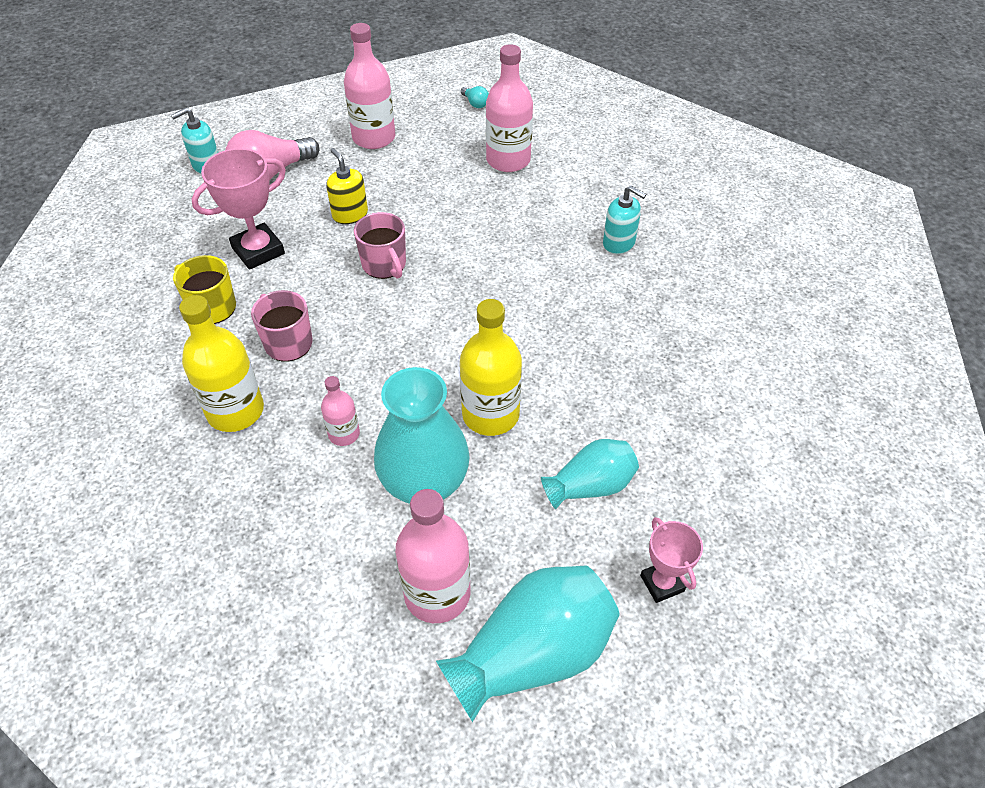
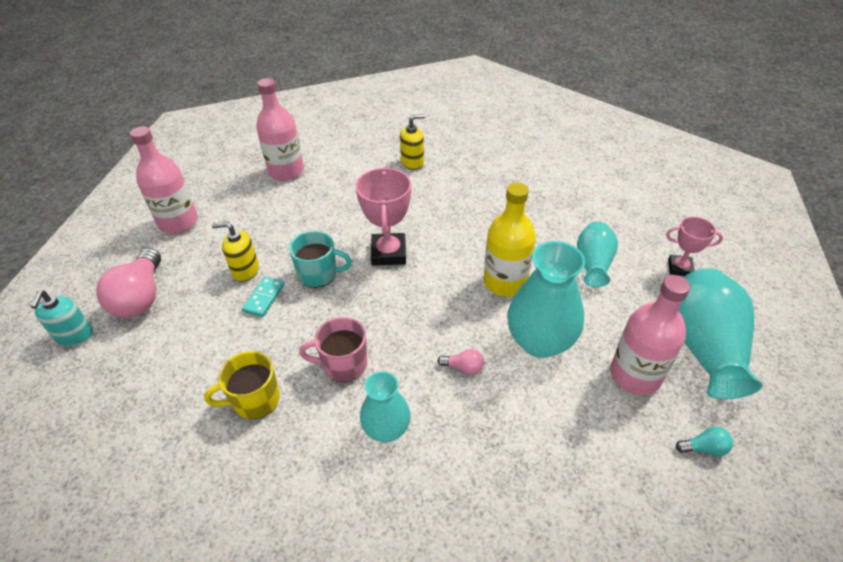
camera: 55 degrees left, 5 degrees down
yellow bottle [179,295,264,432] -> turquoise vase [360,371,411,442]
pink trophy [192,148,286,270] -> pink trophy moved to [355,167,411,266]
pink bottle [321,376,360,446] -> pink light bulb [437,349,484,375]
pink mug [354,212,406,279] -> turquoise mug [289,231,352,288]
turquoise light bulb [461,86,489,108] -> turquoise light bulb moved to [676,427,733,456]
turquoise soap dispenser [603,185,646,254] -> yellow soap dispenser [400,114,425,170]
none -> turquoise domino [242,277,284,317]

